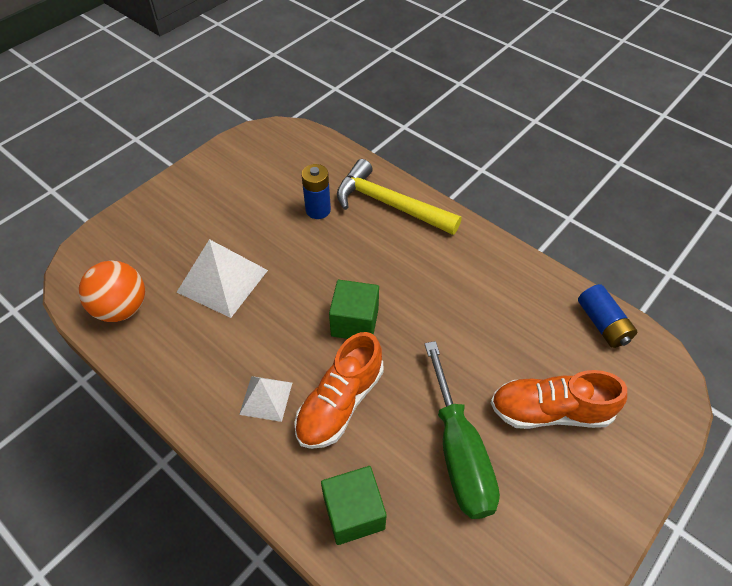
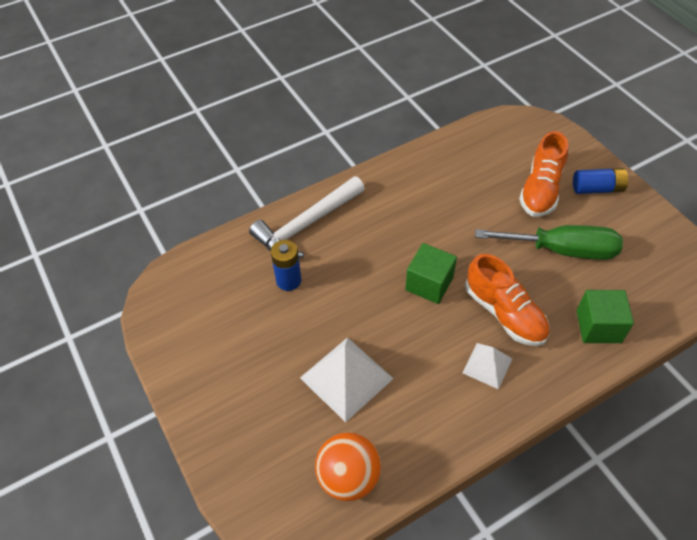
camera: 70 degrees left, 0 degrees up
yellow hammer [337,159,462,235] -> white hammer [249,176,365,258]
blue battery [578,284,637,348] -> blue battery moved to [573,168,629,194]

